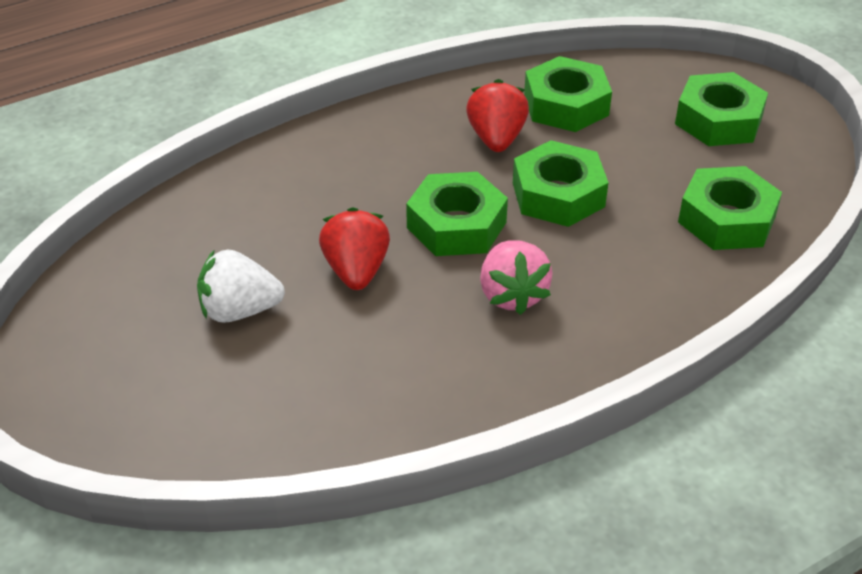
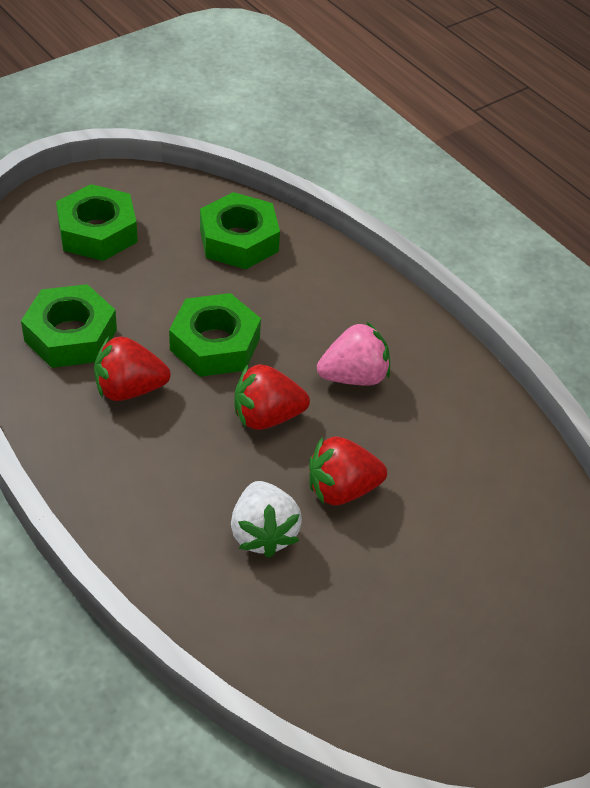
camera: 100 degrees left, 5 degrees up
white strawberry [197,249,285,323] -> white strawberry moved to [231,481,302,558]
green nut [406,172,508,256] -> red strawberry [234,364,310,430]

